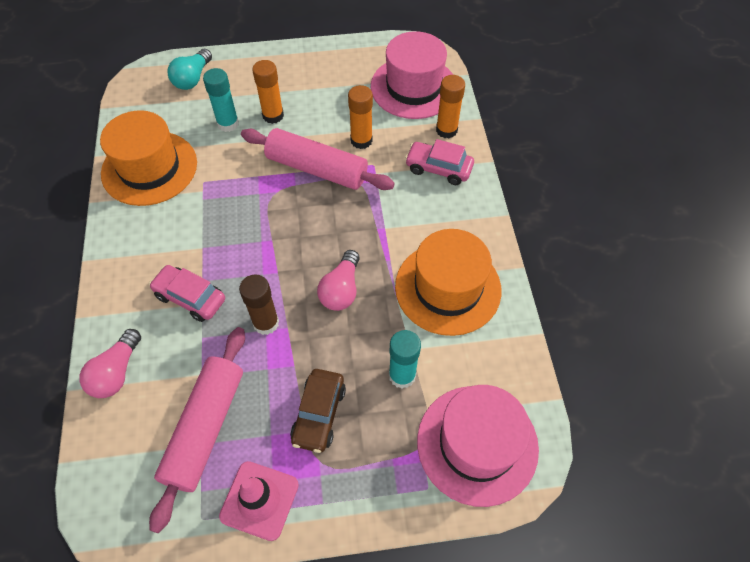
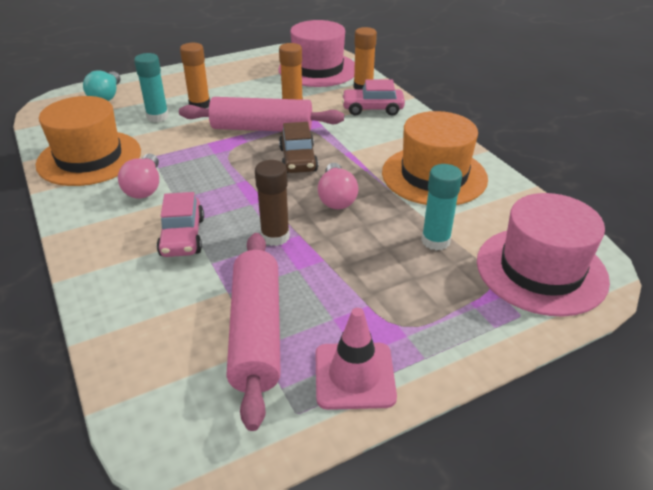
camera: 20 degrees left, 20 degrees down
pink light bulb [79,329,141,398] -> pink light bulb moved to [118,153,159,199]
pink car [149,265,225,322] -> pink car turned 105 degrees counterclockwise [157,192,204,257]
brown car [290,369,346,453] -> brown car moved to [279,122,318,173]

